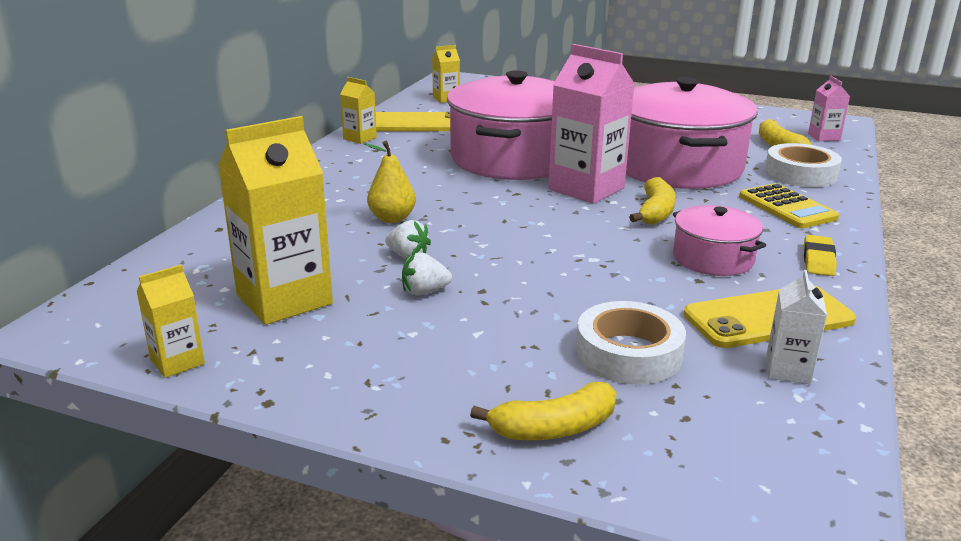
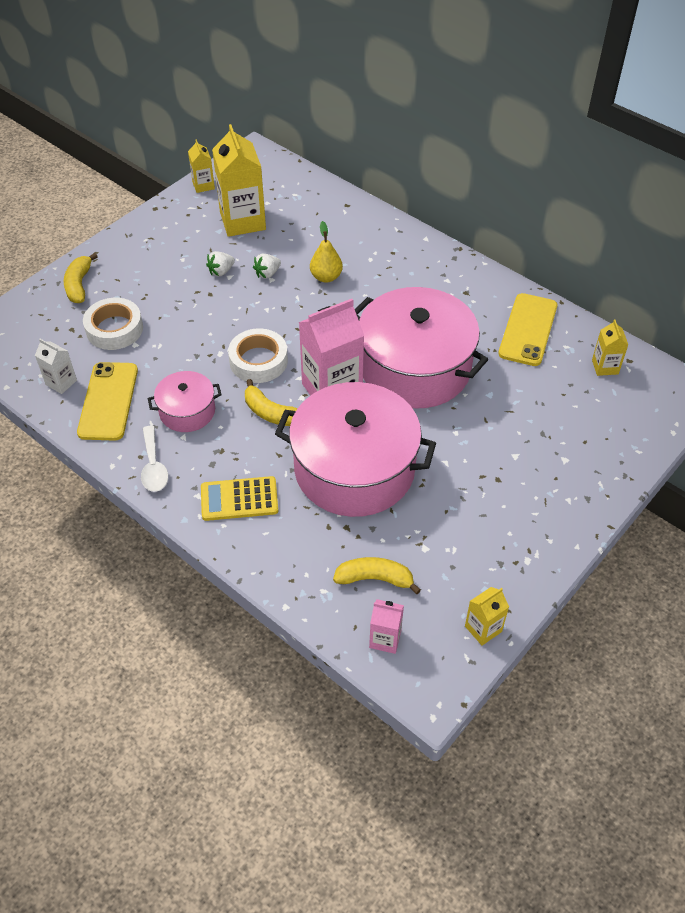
camera: 110 degrees right, 25 degrees up
yellow carton [340,77,377,144] -> yellow carton moved to [465,587,509,645]
white strawberry [402,252,452,296] -> white strawberry turned 135 degrees counterclockwise [206,251,235,276]
white tape [765,143,842,187] -> white tape moved to [228,328,288,383]
yellow eraser [804,235,837,276] -> white spoon [141,426,168,492]

